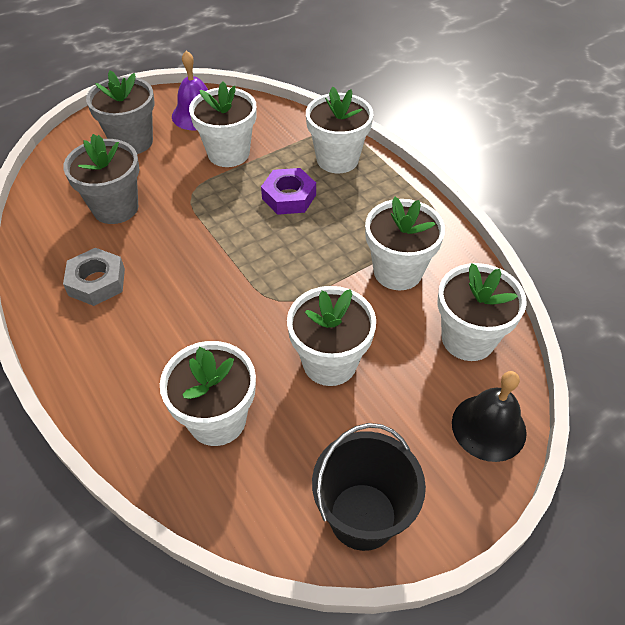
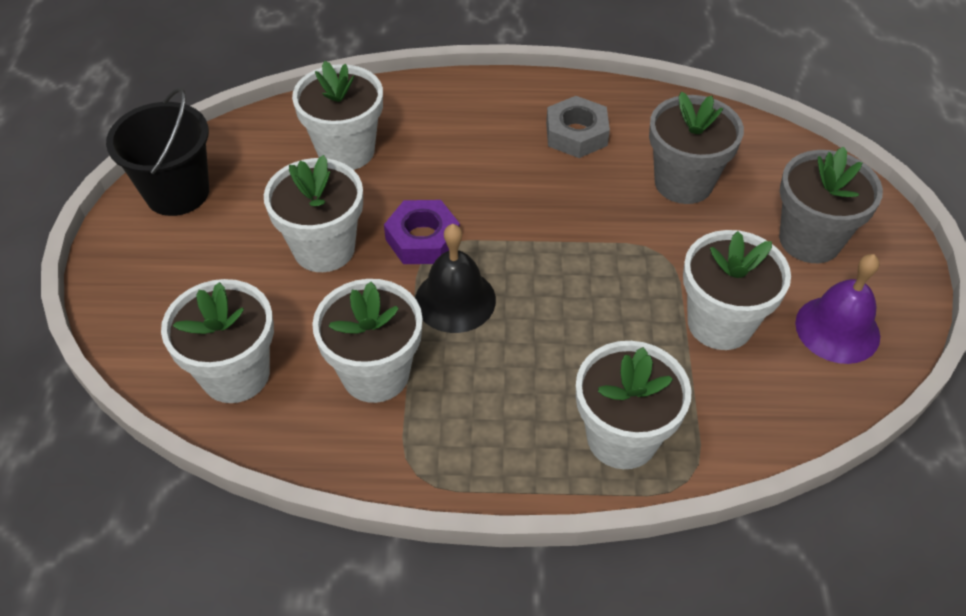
camera: 125 degrees right, 0 degrees up
purple nut [261,168,316,215] -> purple nut moved to [384,200,460,264]
black bell [452,371,527,462] -> black bell moved to [415,224,496,333]

